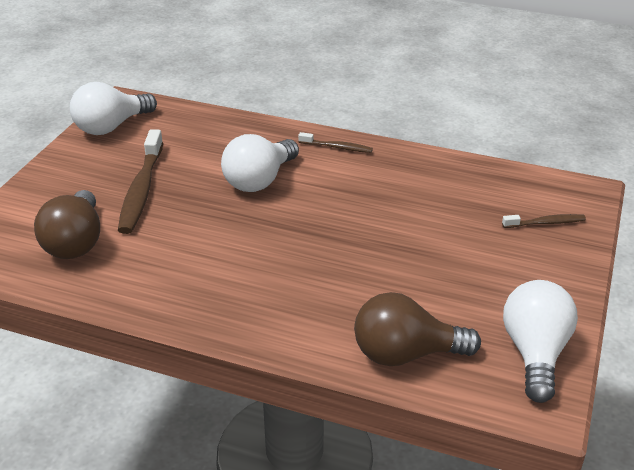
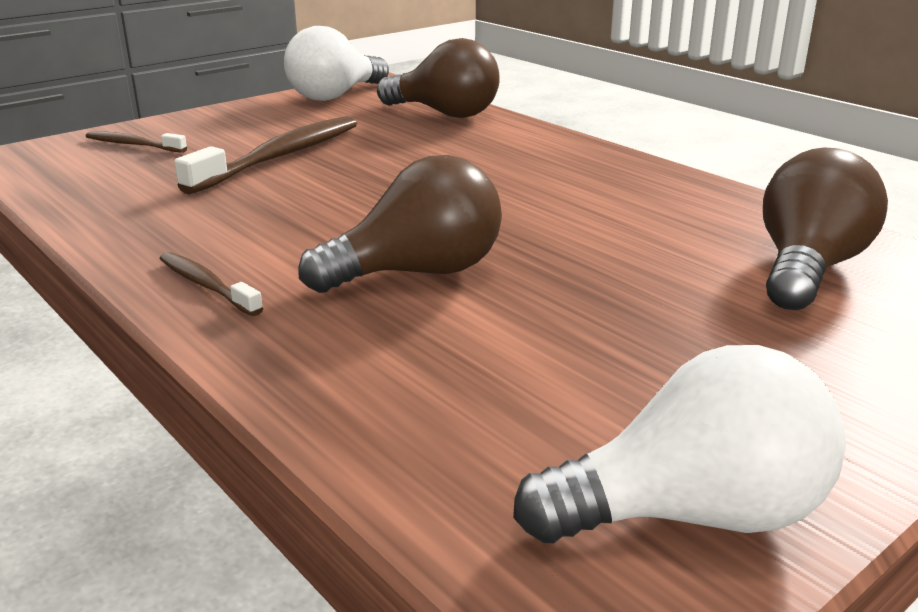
camera: 150 degrees left, 10 degrees down
brown toothbrush [118,129,163,234] -> brown toothbrush moved to [174,116,357,195]
white light bulb [221,134,299,192] -> brown light bulb [298,155,502,293]

